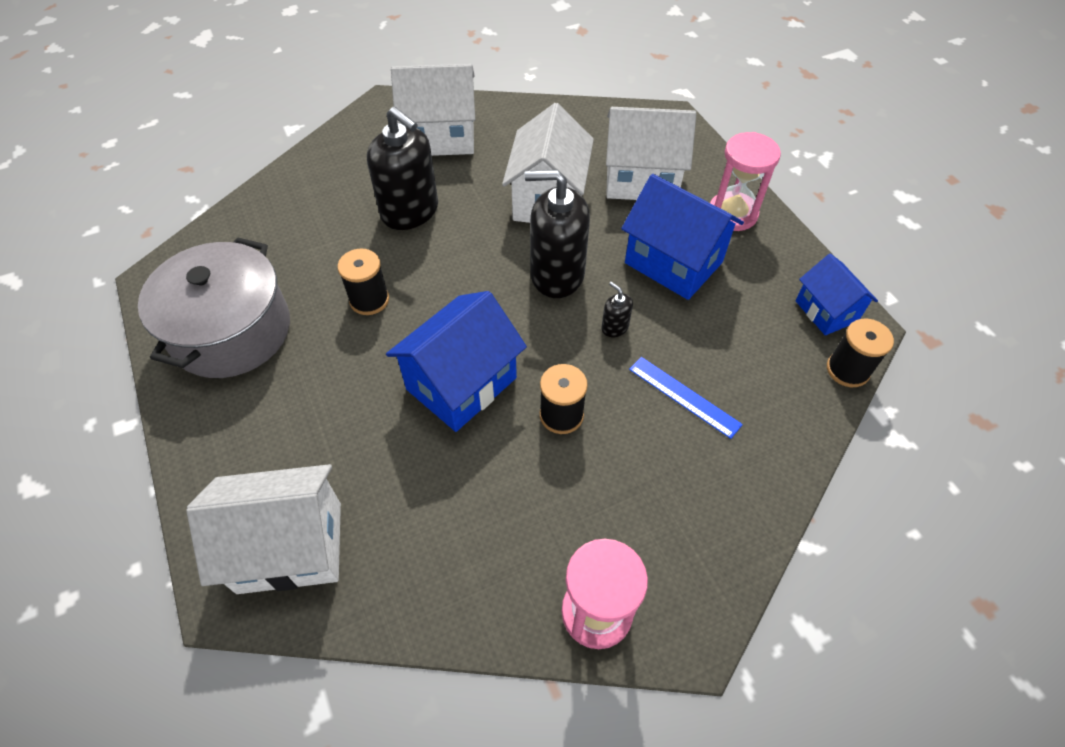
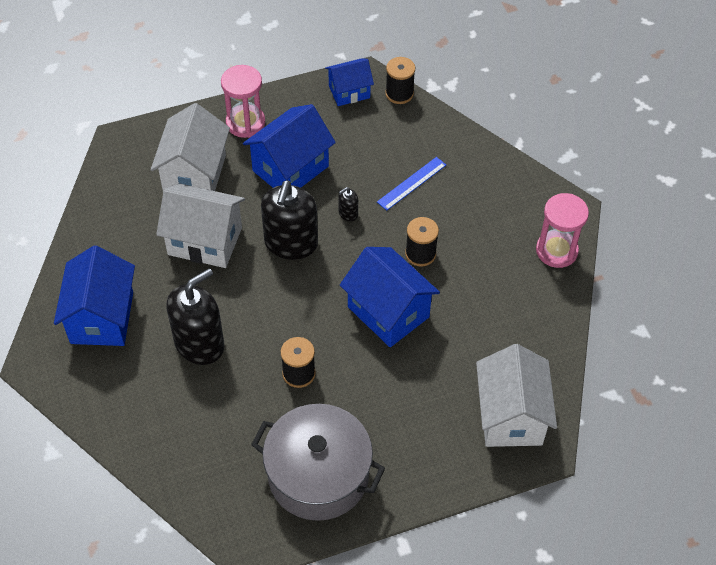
camera: 85 degrees left, 0 degrees up
white house [391,64,475,156] -> blue house [54,245,135,346]

